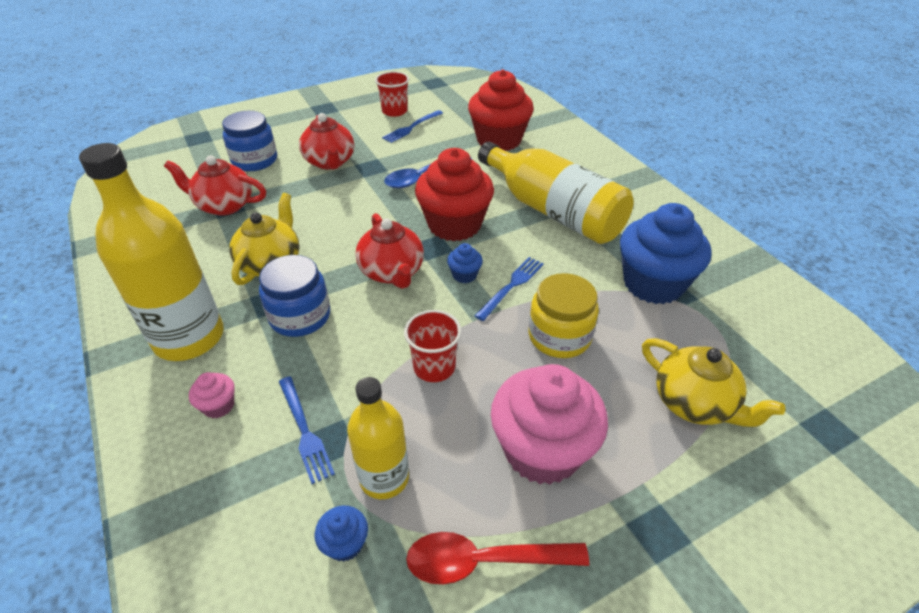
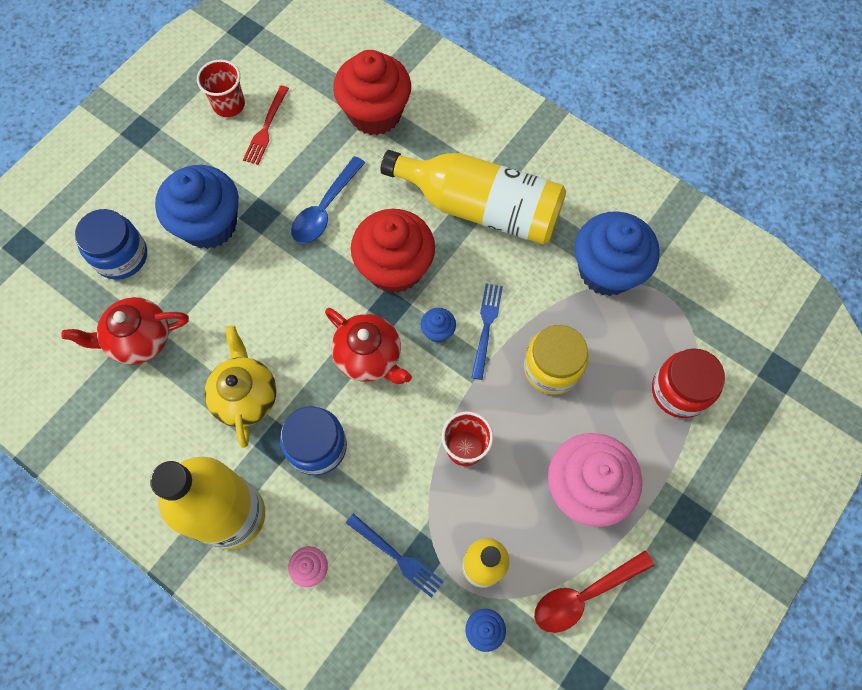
camera: 25 degrees left, 25 degrees up
red teapot [299,113,355,170] -> blue cupcake [155,165,239,249]
blue fork [382,110,443,143] -> red fork [243,86,289,165]
yellow teapot [642,338,785,427] -> red jar [652,348,725,418]

